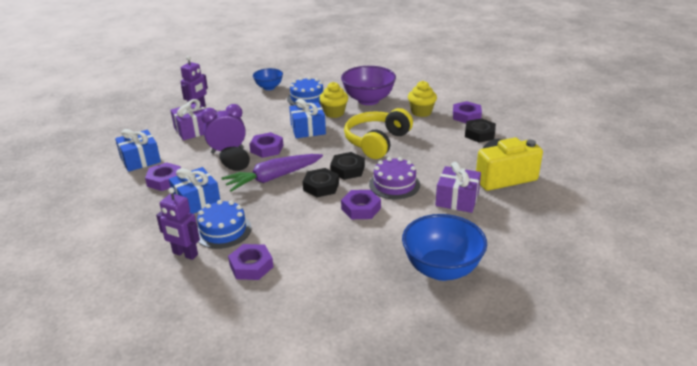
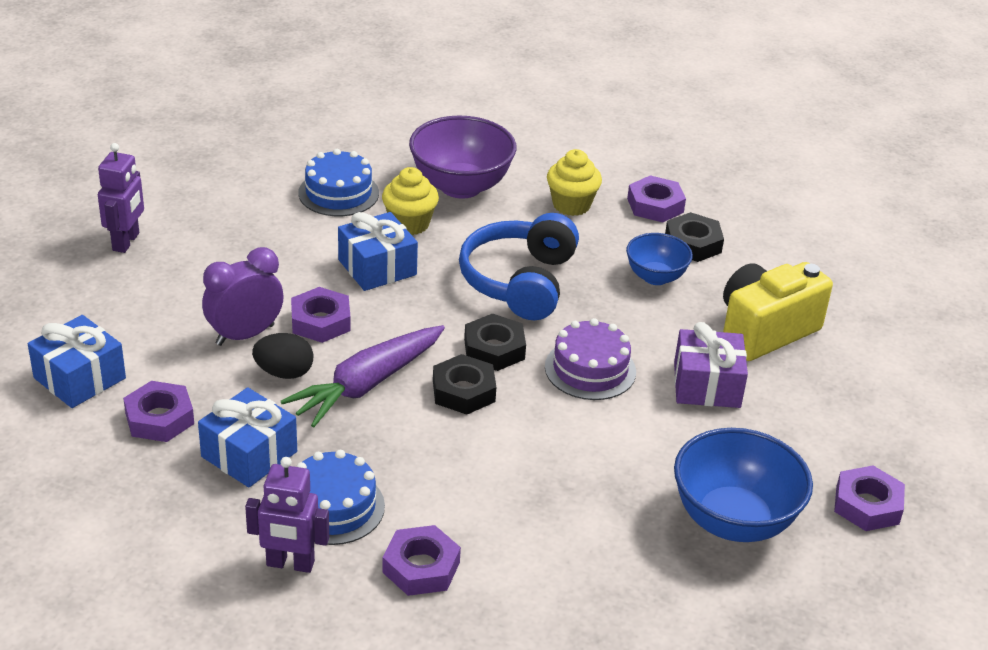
camera: 20 degrees left, 5 degrees up
purple gift [170,99,205,140] -> none
blue bowl [253,68,283,90] -> blue bowl moved to [626,233,693,285]
purple nut [341,190,381,219] -> purple nut moved to [834,466,905,531]
yellow headphones [344,108,413,159] -> blue headphones [459,213,579,320]

